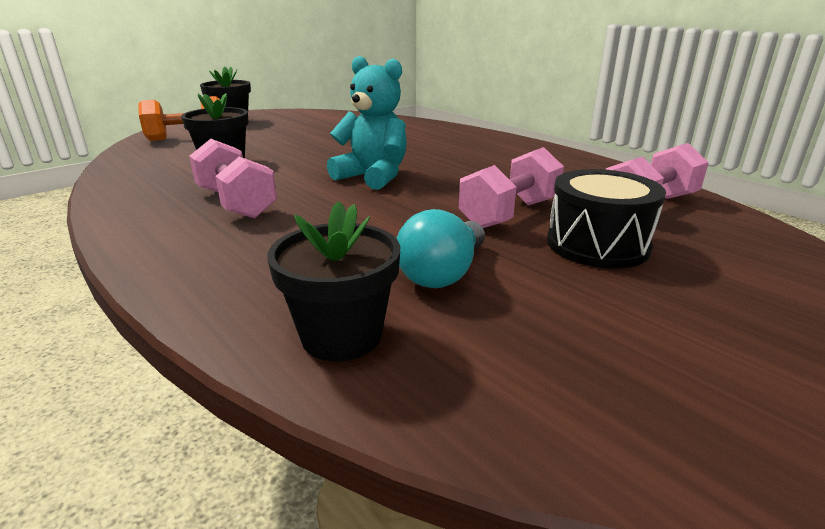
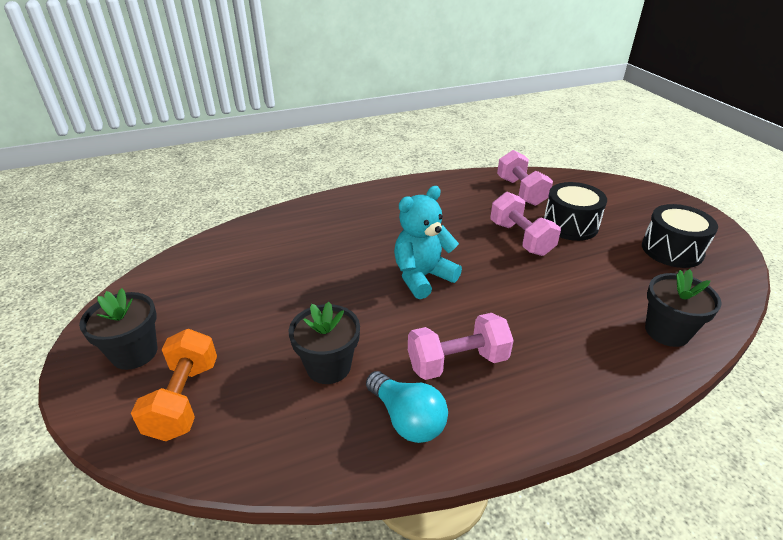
camera: 70 degrees left, 10 degrees up
turquoise light bulb [396,209,485,288] -> turquoise light bulb moved to [366,371,448,443]
none -> black drum [642,204,718,268]

